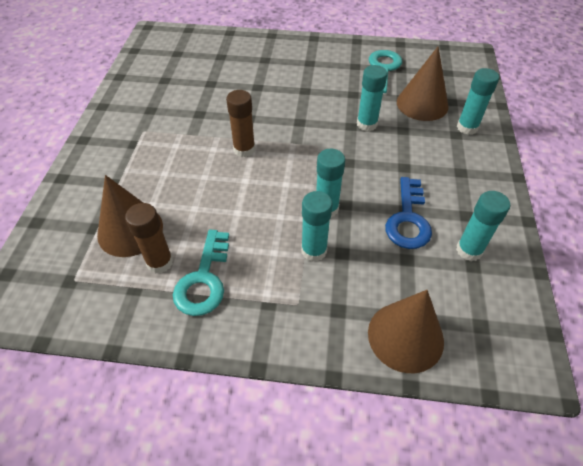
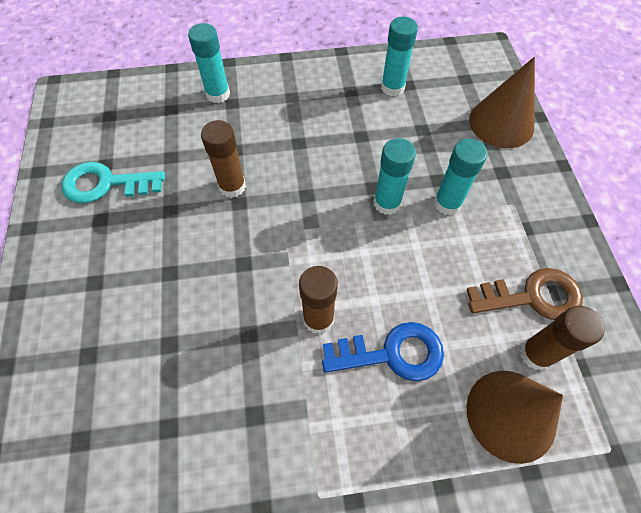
camera: 105 degrees left, 10 degrees up
turquoise key [173,230,229,316] -> brown key [466,268,583,320]
turquoise glue stick [357,65,387,131] -> brown glue stick [201,120,246,198]
blue key [385,177,432,249] -> blue key moved to [322,322,444,381]
brown cone [397,47,449,121] -> none

